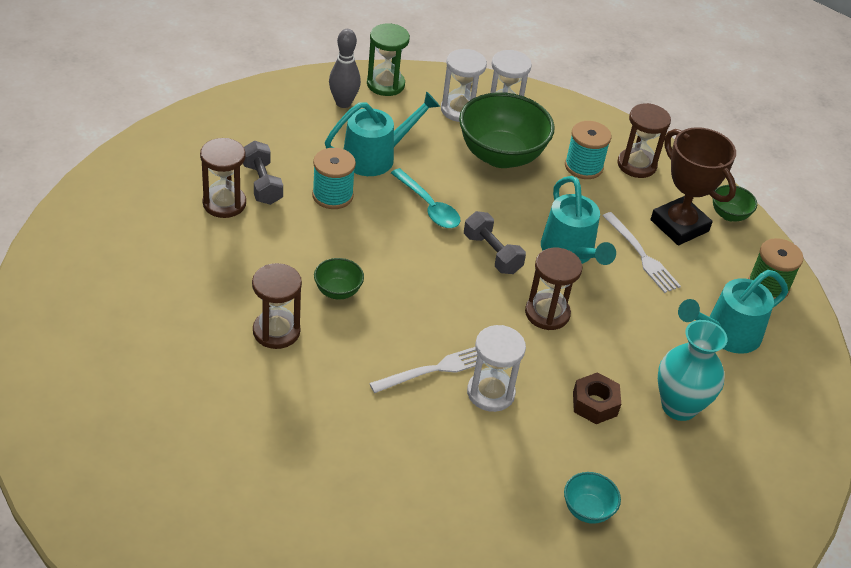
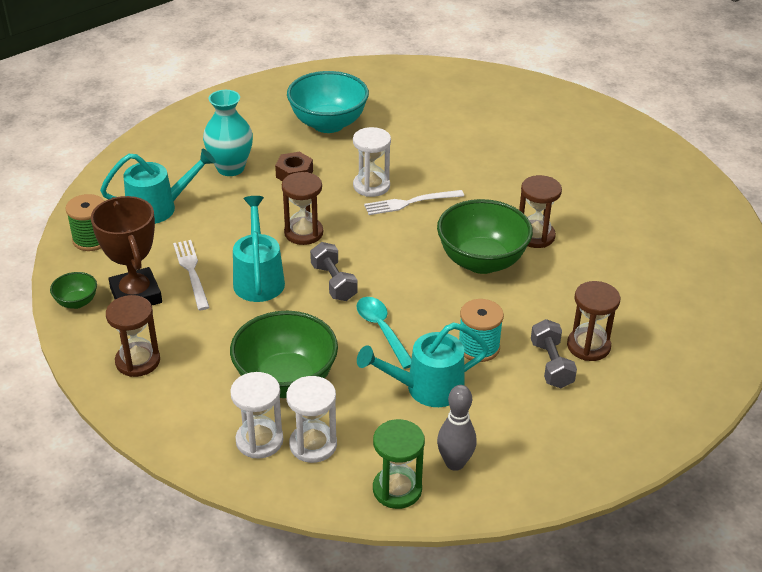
camera: 165 degrees left, 5 degrees down
green bowl [314,258,364,299] -> green bowl [437,199,533,274], size x2.14
turquoise bowl [564,472,621,524] -> turquoise bowl [287,71,369,133], size x2.14
turquoise spool [565,121,611,179] -> none

